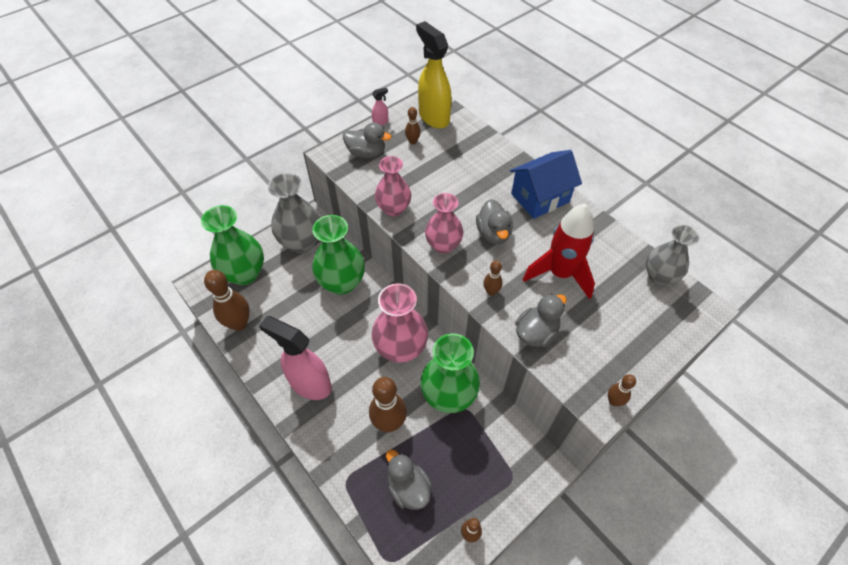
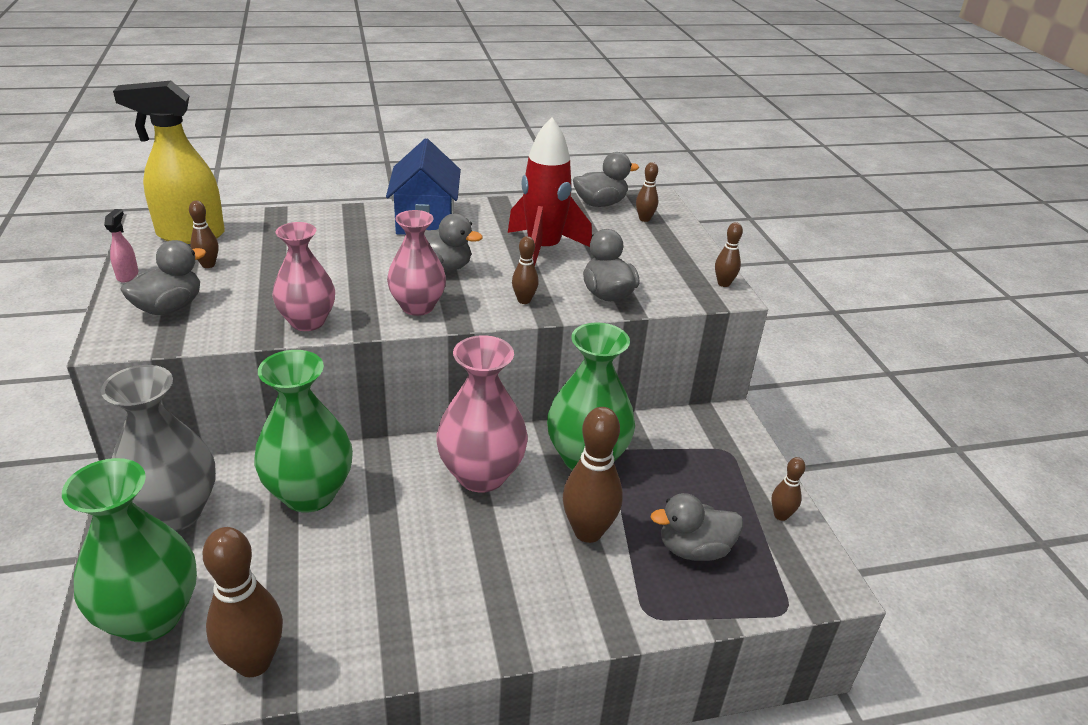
camera: 65 degrees left, 20 degrees down
pink spray bottle [259,316,332,400] -> none
grey vase [646,225,699,286] -> grey duck [573,152,639,207]
none -> brown bowling pin [636,162,658,222]

